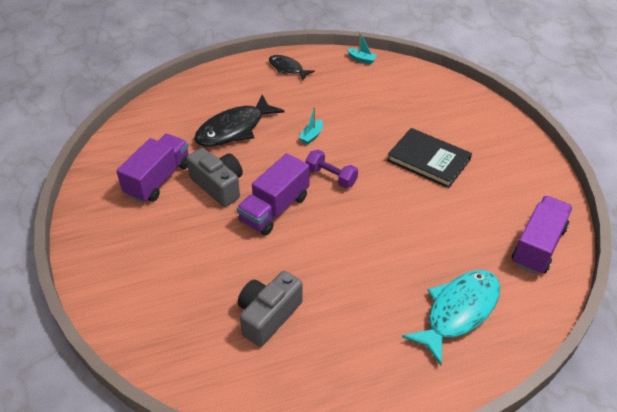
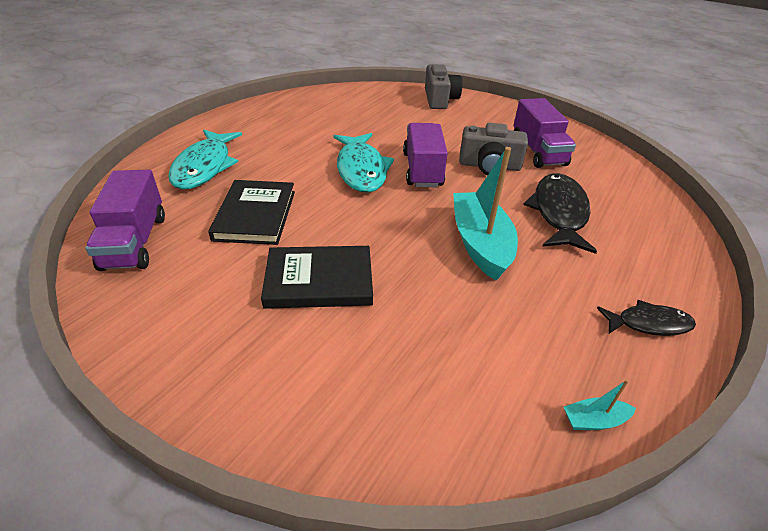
camera: 140 degrees right, 5 degrees down
grey camera [238,271,303,347] -> grey camera moved to [425,64,462,109]
turquoise boat [299,107,323,144] -> turquoise boat [453,147,518,281], size x2.39
purple dumbbell [306,150,358,188] -> none
none -> black book [208,180,295,245]
none -> turquoise fish [333,133,394,193]

